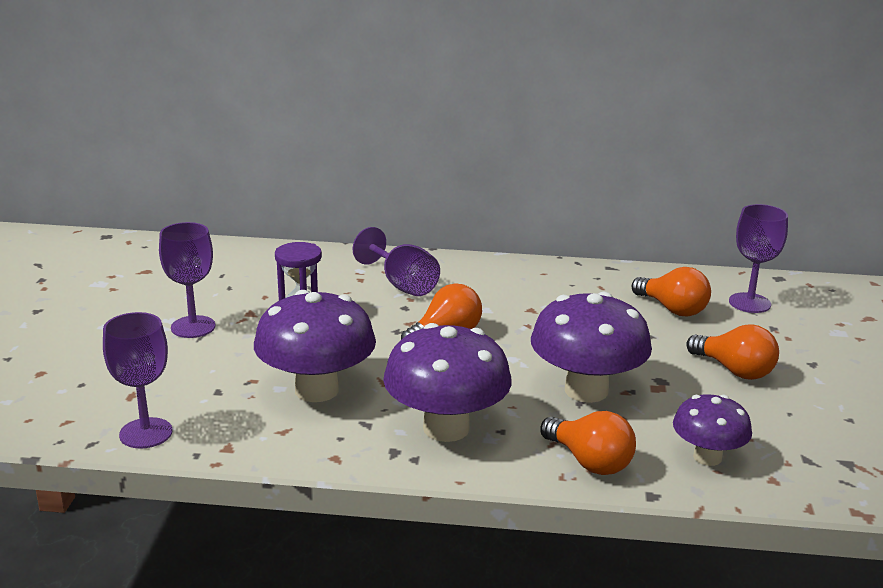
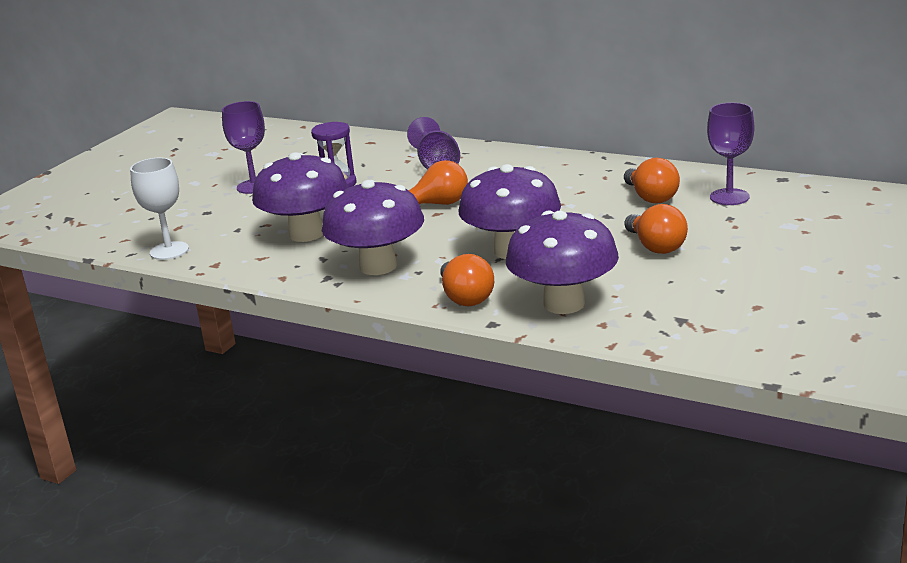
camera: 25 degrees right, 0 degrees up
purple goblet [103,312,173,449] -> white goblet [130,158,189,260]
purple mushroom [673,394,752,466] -> purple mushroom [506,211,619,314], size x1.69

